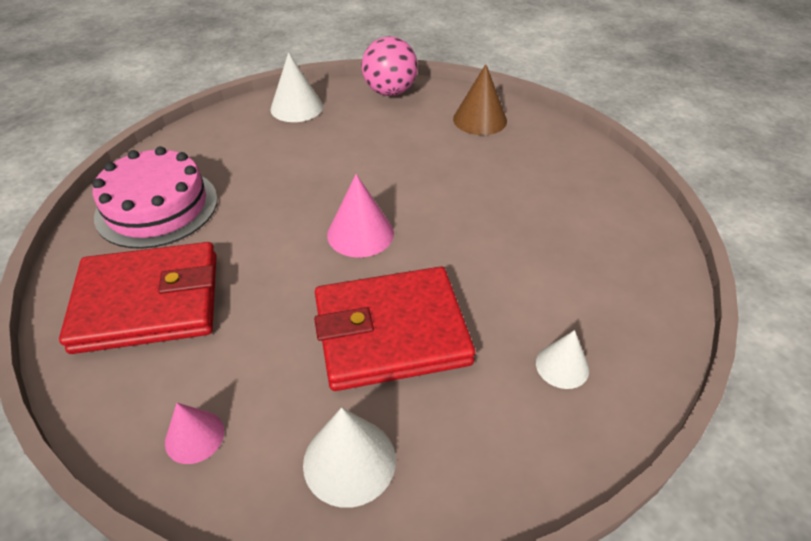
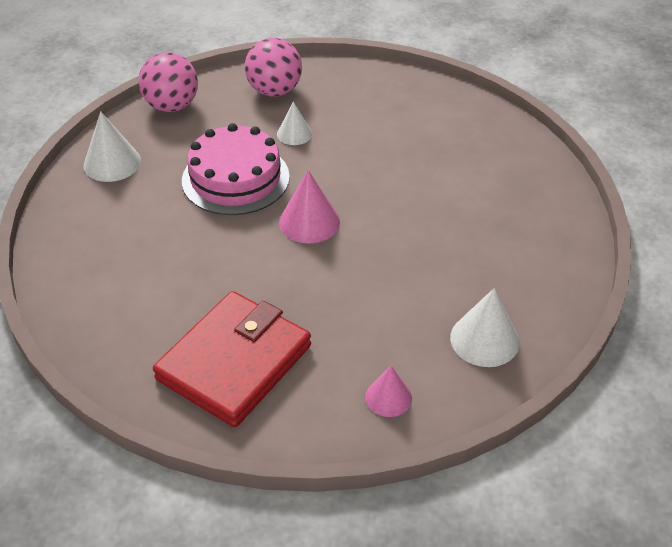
camera: 45 degrees left, 0 degrees up
pink cake [93,146,218,249] -> pink cake moved to [182,123,290,215]
red wallet [314,267,475,391] -> none
brown cone [453,64,507,135] -> pink ball [245,38,302,96]
white cone [536,330,589,389] -> white cone moved to [277,102,312,145]

